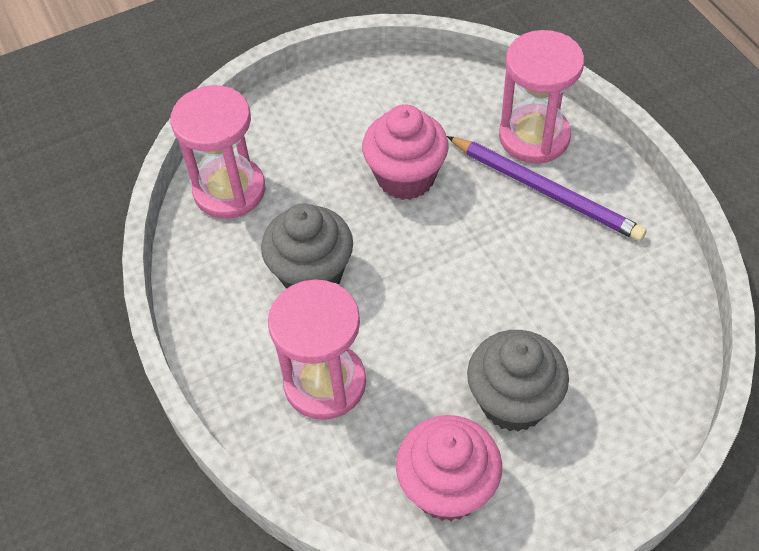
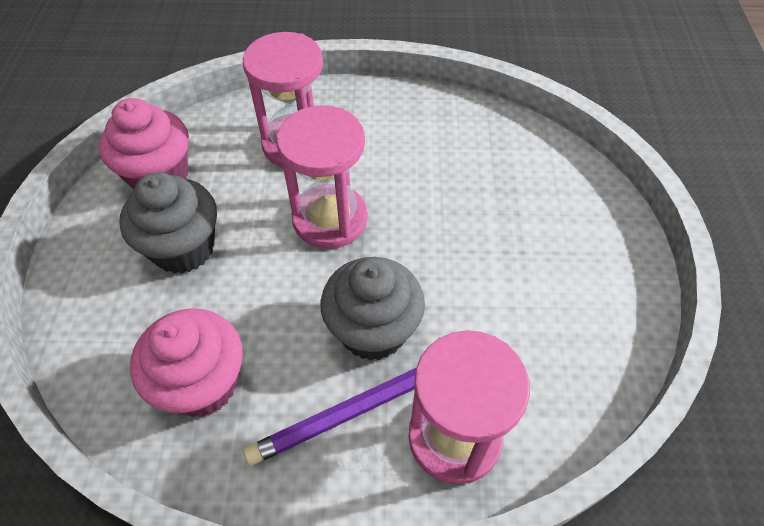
camera: 115 degrees right, 0 degrees up
pink hourglass [171,85,265,219] -> pink hourglass moved to [276,105,367,249]
grey cupcake [261,203,353,289] -> grey cupcake moved to [321,257,425,361]
pink cupcake [362,104,449,200] -> pink cupcake moved to [130,308,243,417]

